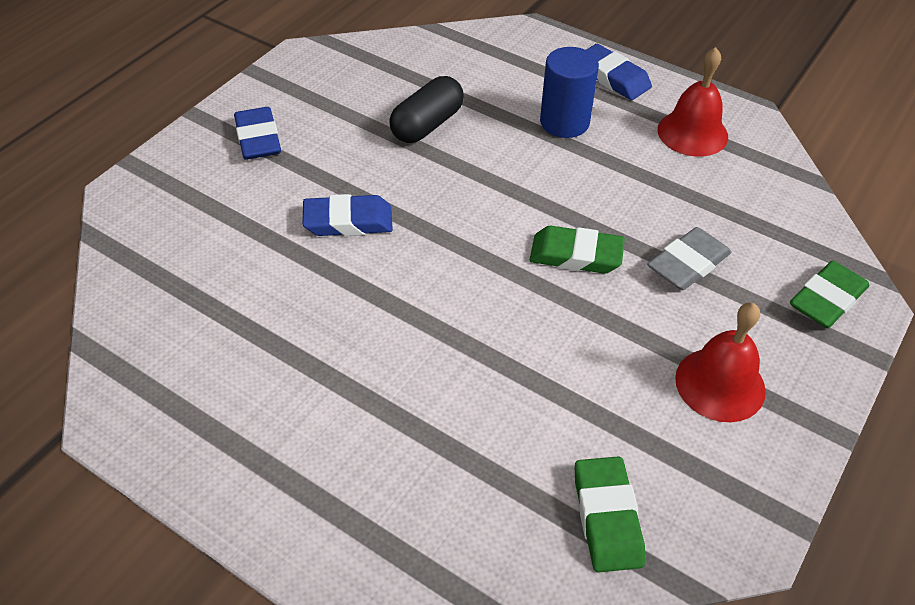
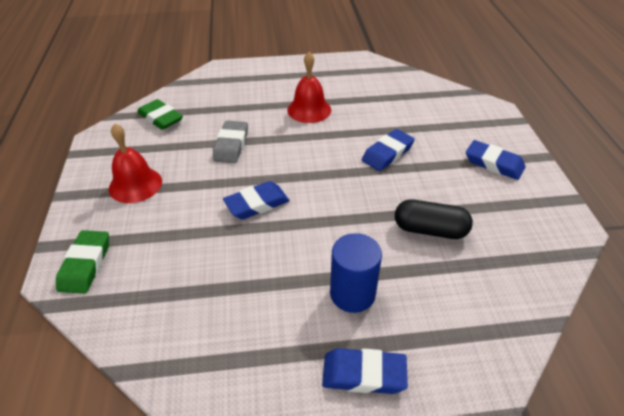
camera: 140 degrees right, 5 degrees down
black capsule [389,76,464,143] -> black capsule turned 75 degrees counterclockwise [395,199,473,239]
green eraser [530,226,625,274] -> blue eraser [223,181,290,219]
grey eraser [647,227,731,290] -> grey eraser moved to [213,121,248,163]
red bell [658,47,728,157] -> red bell moved to [287,52,331,123]

